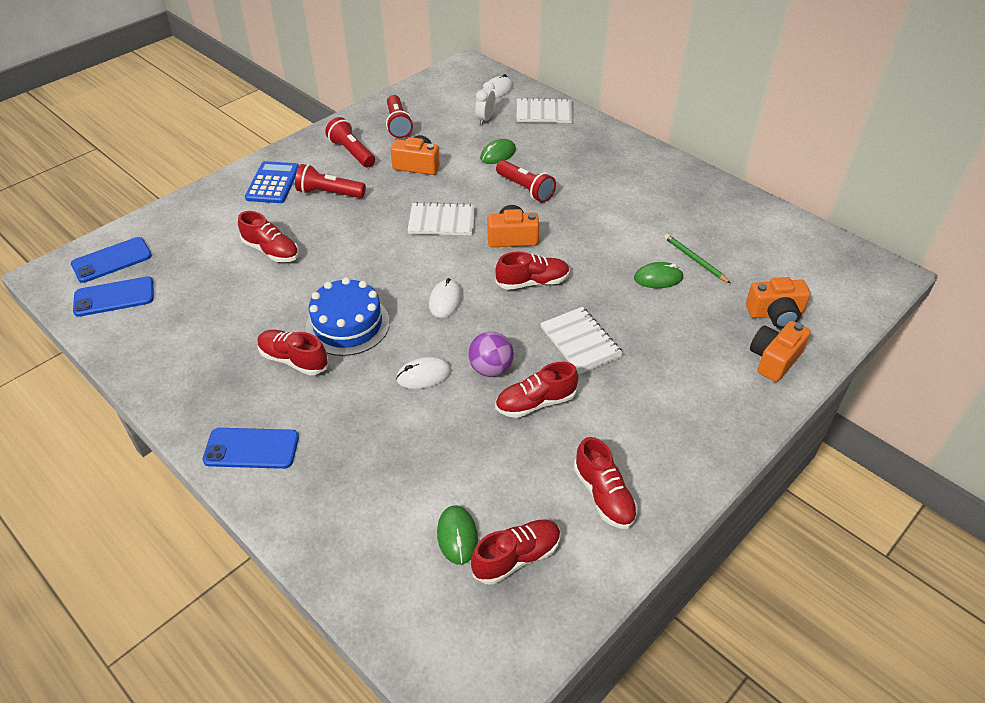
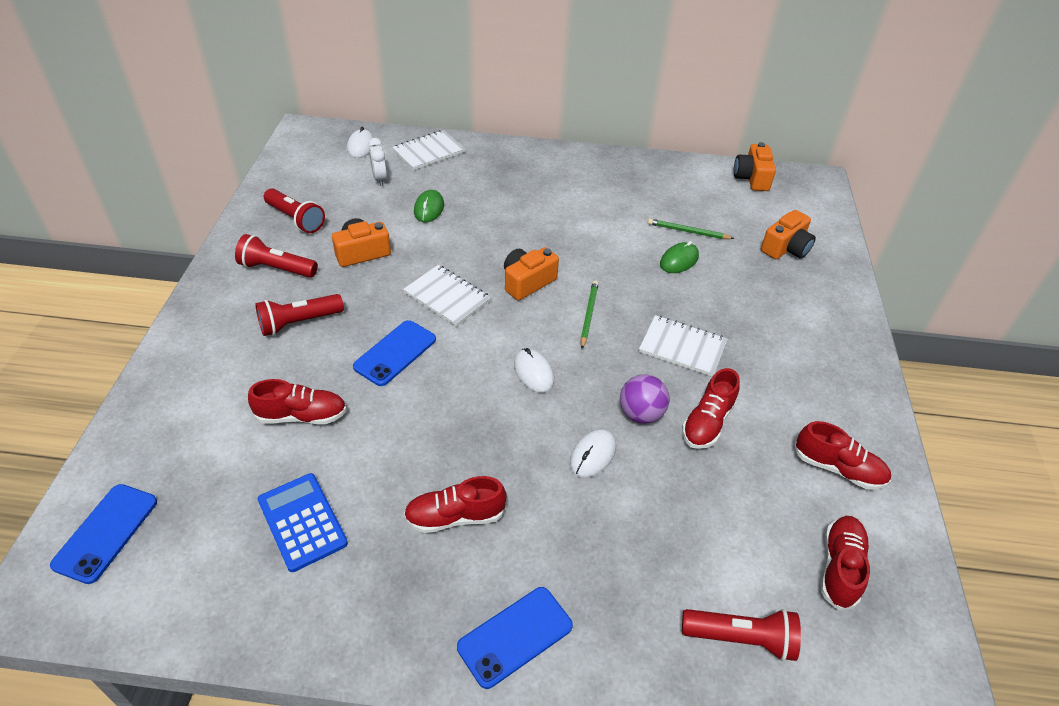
camera: 40 degrees left, 0 degrees up
blue phone [73,277,154,317] -> blue phone moved to [353,320,436,386]
blue calculator [245,161,299,203] -> blue calculator moved to [258,473,348,572]
blue cake [305,277,390,356] -> none
white notebook [407,202,476,236] -> white notebook turned 75 degrees clockwise [403,265,491,327]
green mouse [437,505,478,565] -> none
red flashlight [496,160,556,203] -> red flashlight moved to [682,609,801,661]
red shoe [496,252,570,290] -> green pencil [580,280,599,349]
orange camera [750,321,811,382] -> orange camera moved to [734,142,776,191]

